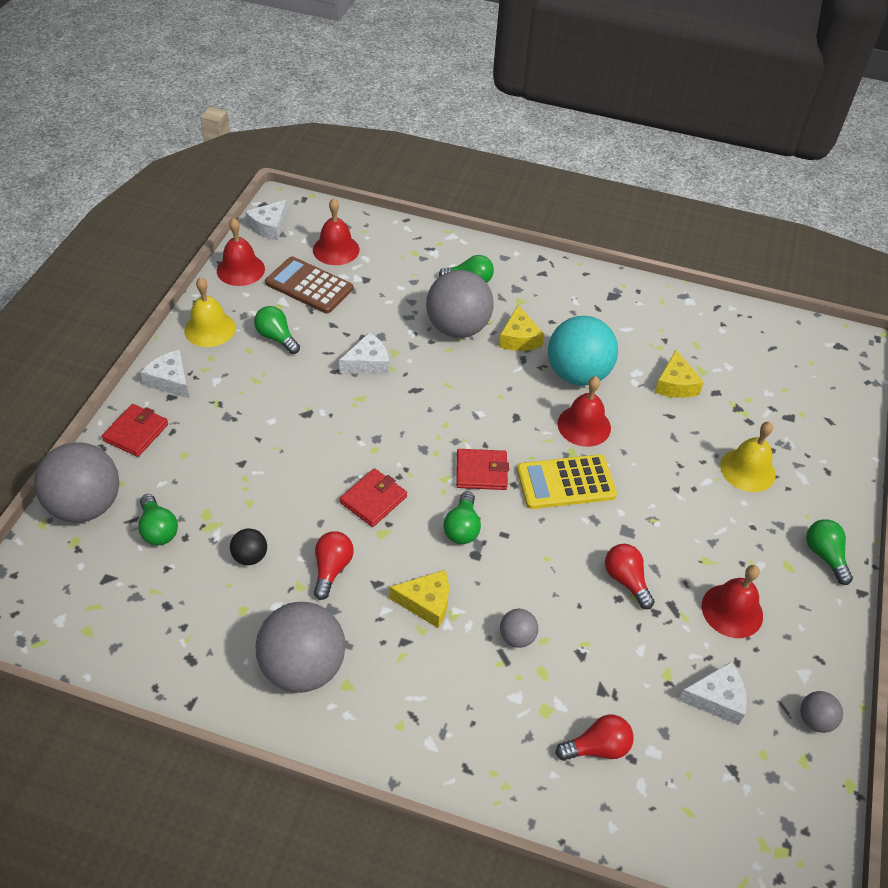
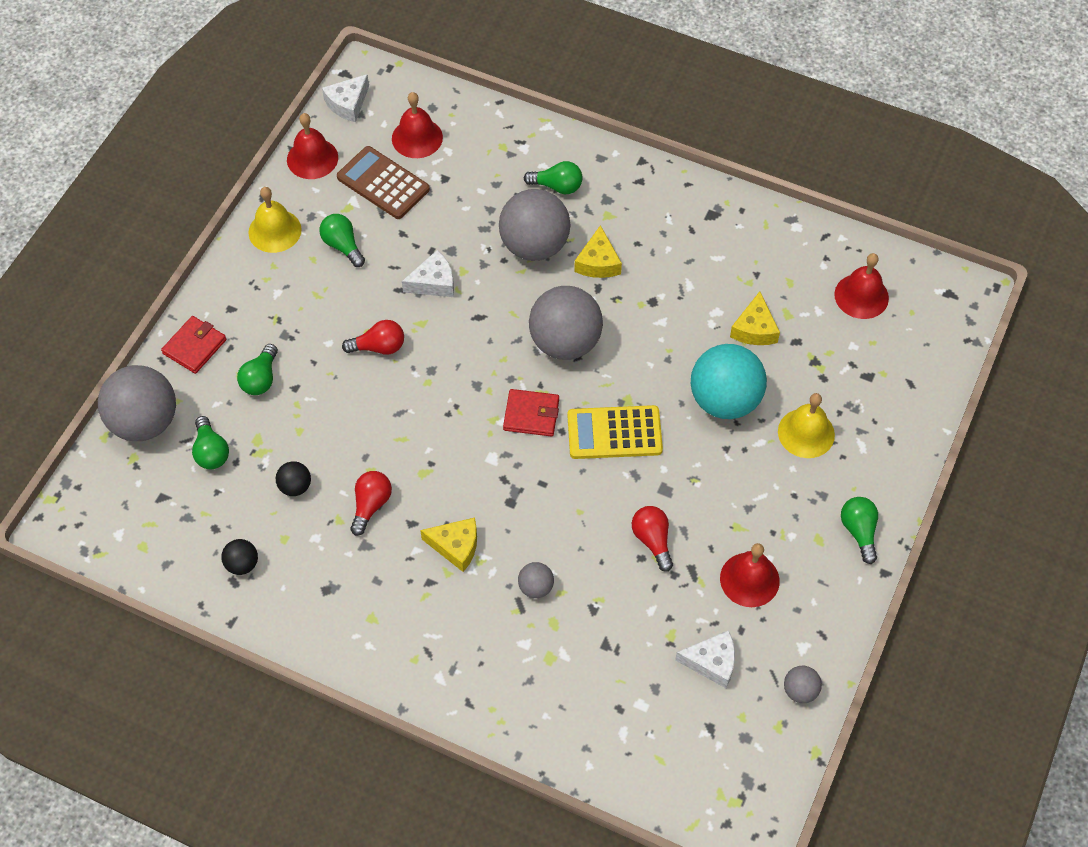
camera: 10 degrees right, 10 degrees up
white cheese [140,350,190,399] -> none
grey ball [256,602,346,693] -> grey ball moved to [529,286,603,360]
red wallet [340,468,407,527] -> none
green light bulb [443,491,481,544] -> green light bulb moved to [237,344,278,395]
turquoise ball [548,316,618,386] -> turquoise ball moved to [691,344,767,419]
red light bulb [556,714,634,761] -> red light bulb moved to [342,320,404,354]
red bell [557,376,611,447] -> red bell moved to [834,253,889,319]
none -> black ball [221,539,258,575]

